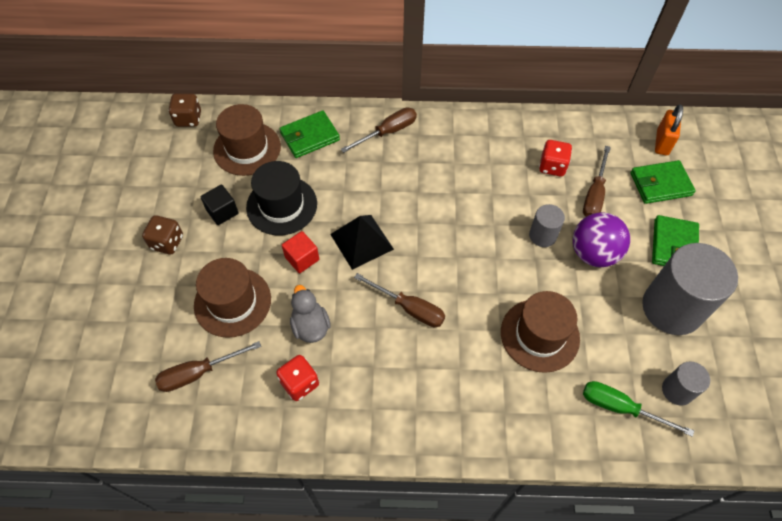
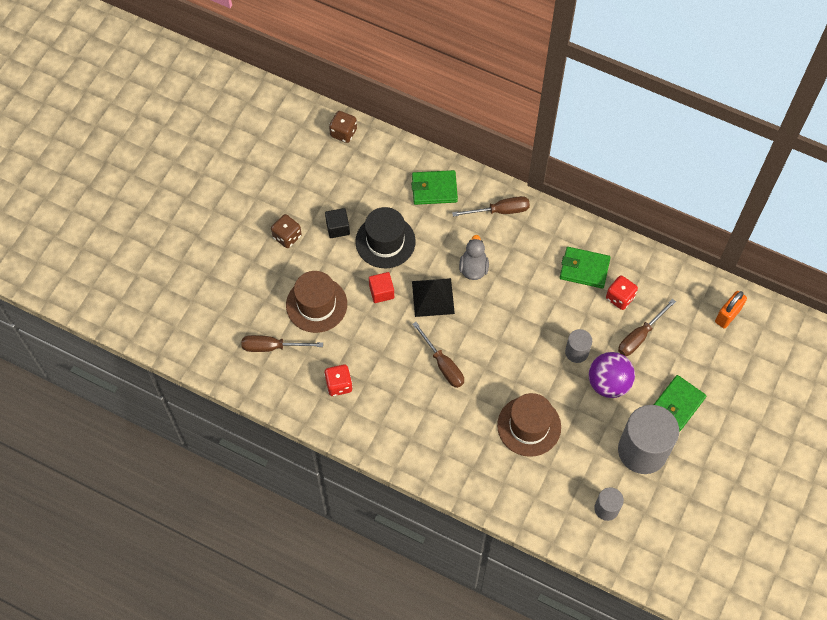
camera: 25 degrees right, 5 degrees up
brown hat [213,104,281,176] -> none
grey duck [290,285,331,343] -> grey duck moved to [459,235,489,280]
green screwdriver [583,381,694,437] -> none
green wallet [630,160,695,204] -> green wallet moved to [560,247,611,289]

